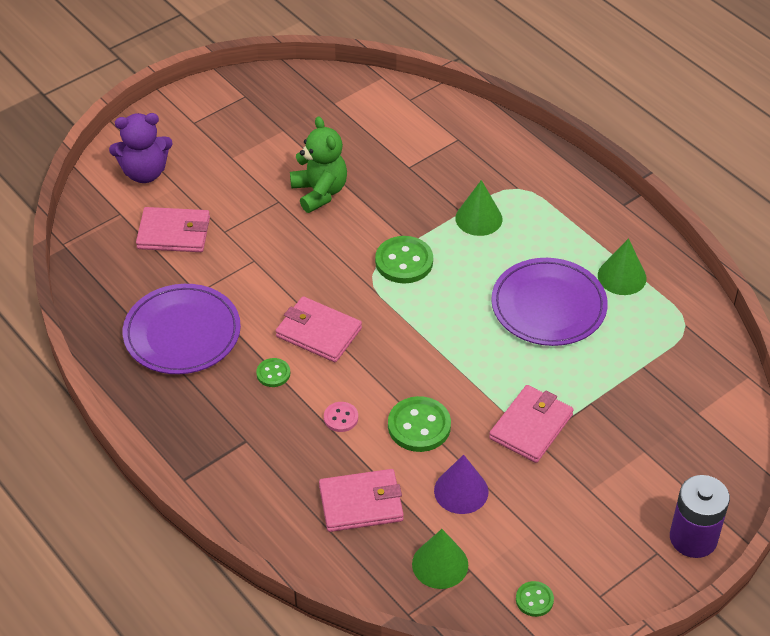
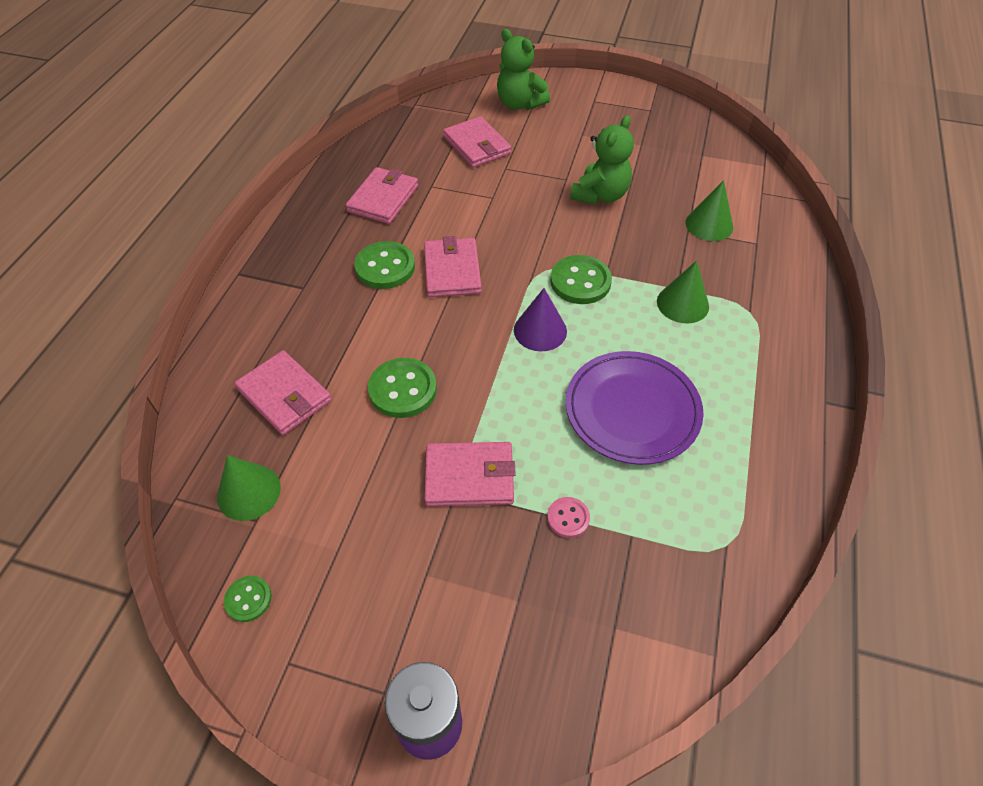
camera: 55 degrees right, 5 degrees up
purple teddy bear [109,113,172,183] -> green teddy bear [497,29,550,110]
purple plate [123,284,241,374] -> pink wallet [346,167,418,224]
green button [256,358,290,387] -> green button [354,241,415,289], size x1.81
pink button [324,402,358,432] -> pink button moved to [547,497,590,538]
purple cone [434,455,488,514] -> purple cone moved to [514,288,567,351]
green cone [598,238,647,295] -> green cone moved to [686,180,733,241]

